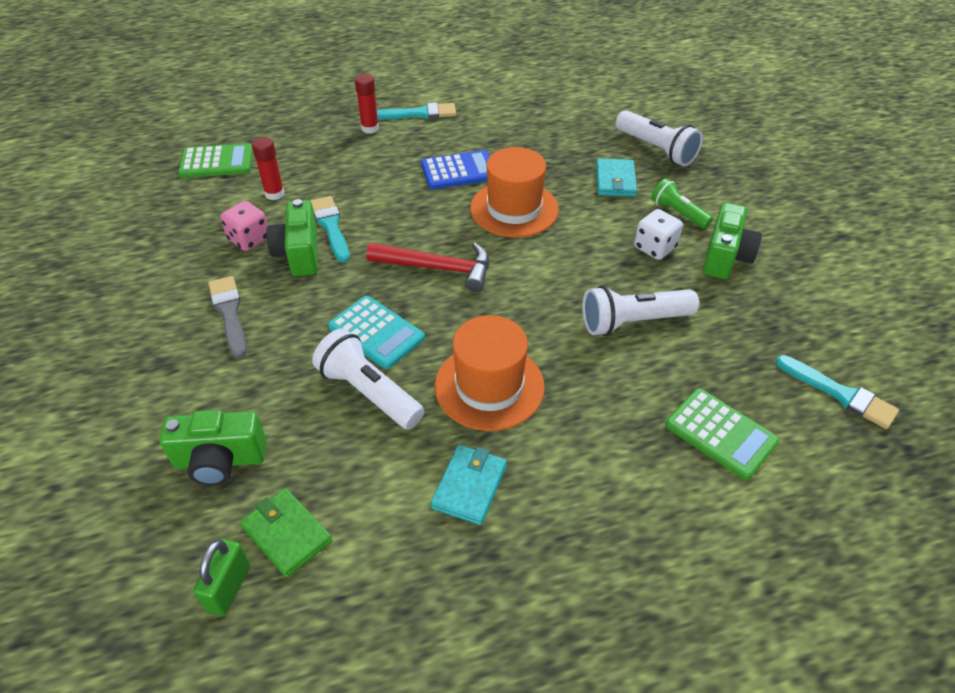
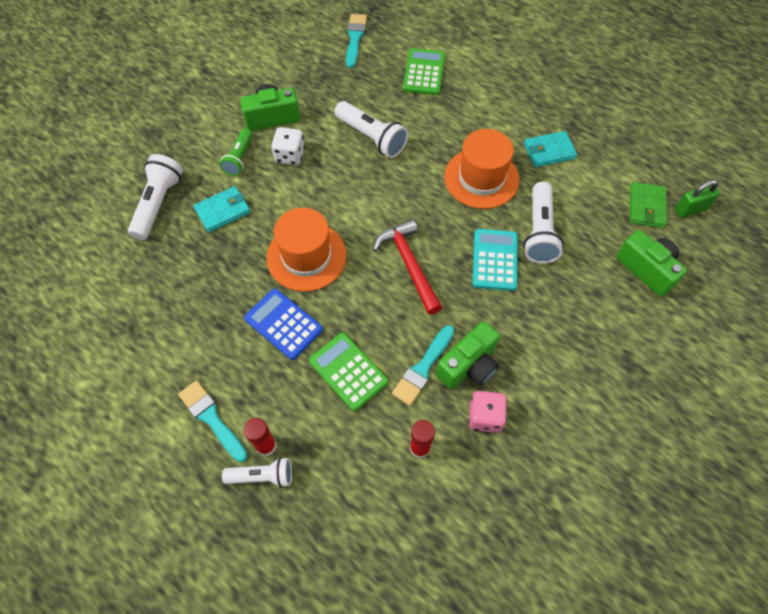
camera: 125 degrees left, 15 degrees up
green calculator [178,143,253,178] -> green calculator moved to [309,333,388,411]
grey brush [208,276,247,358] -> none
none -> white flashlight [222,457,292,488]

